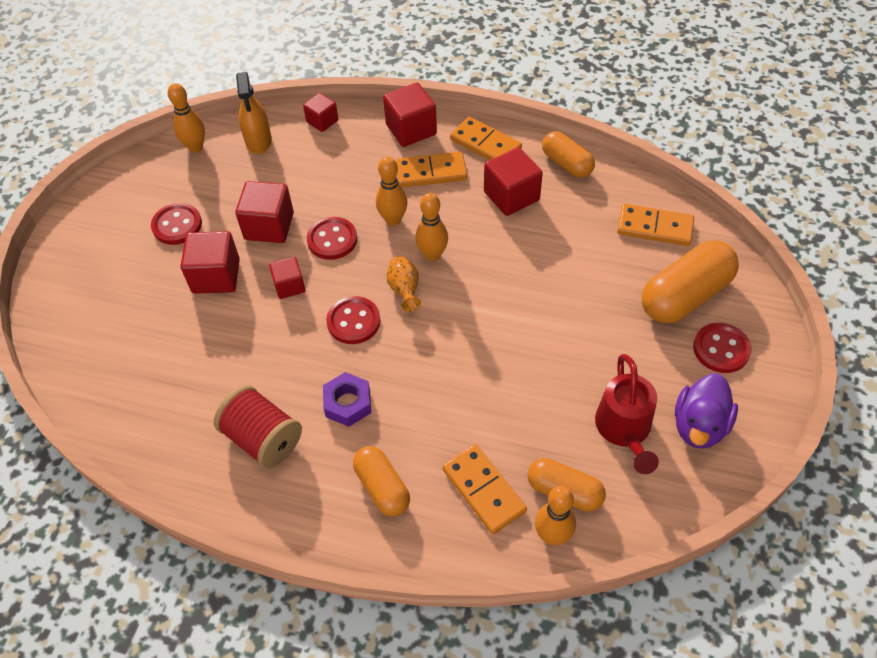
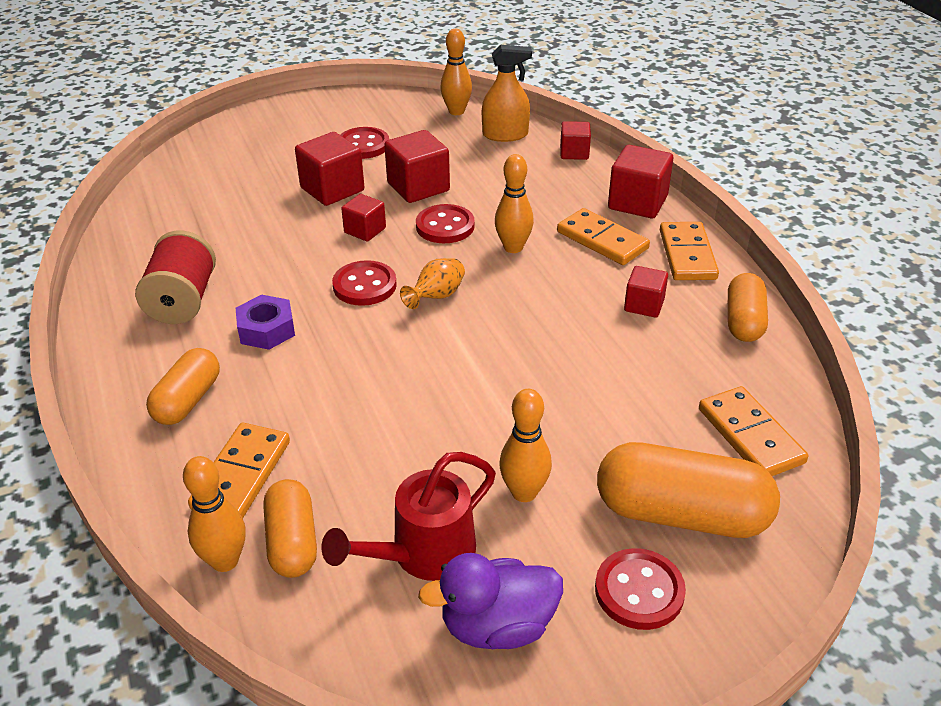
camera: 50 degrees right, 15 degrees down
orange spray bottle [236,72,272,154] -> orange spray bottle turned 135 degrees counterclockwise [482,45,532,142]
orange bowling pin [415,193,448,261] -> orange bowling pin moved to [499,389,552,502]
red cube [484,147,543,216] -> red cube [624,266,668,318], size x0.61

